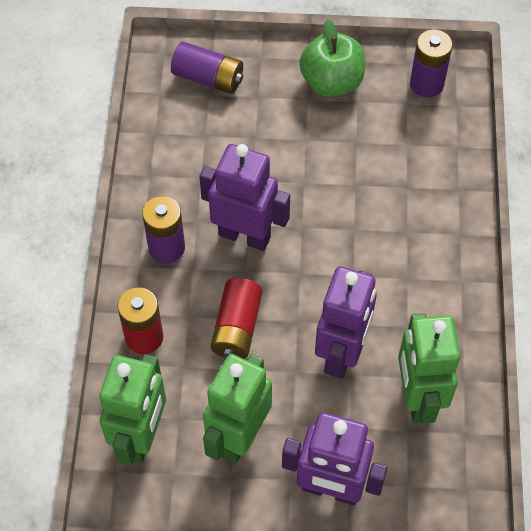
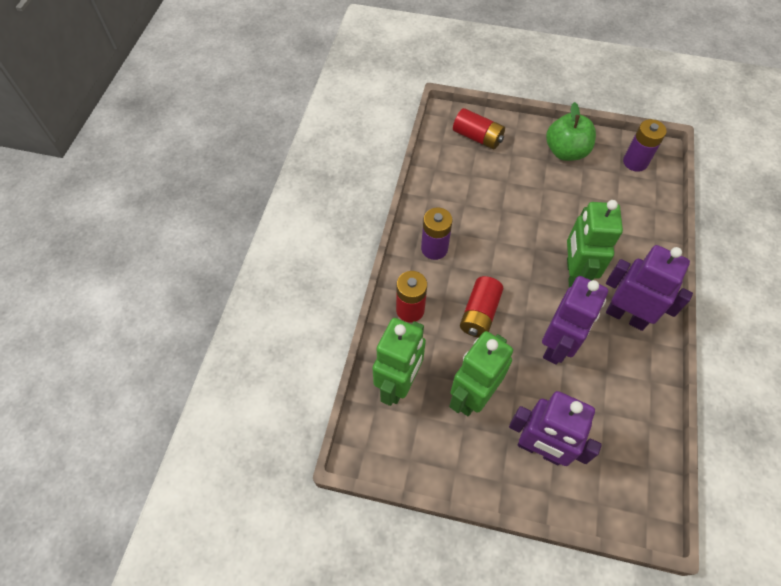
camera: 10 degrees right, 0 degrees up
purple battery [171,42,243,94] -> red battery [453,108,505,149]
purple robot [199,144,290,251] -> purple robot moved to [606,245,693,331]
green robot [398,313,460,424] -> green robot moved to [567,200,623,287]

